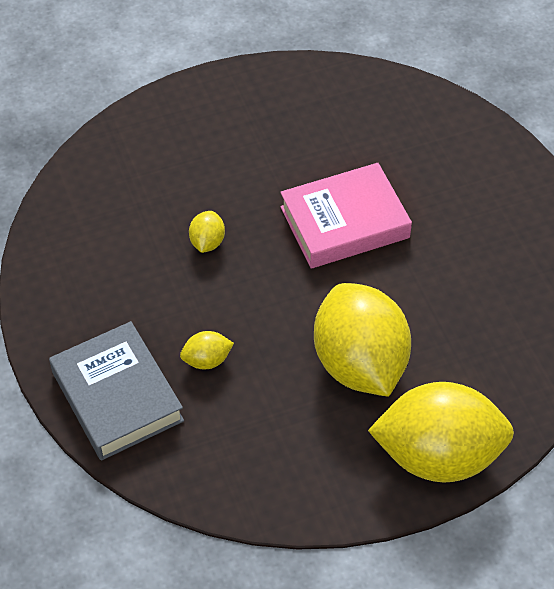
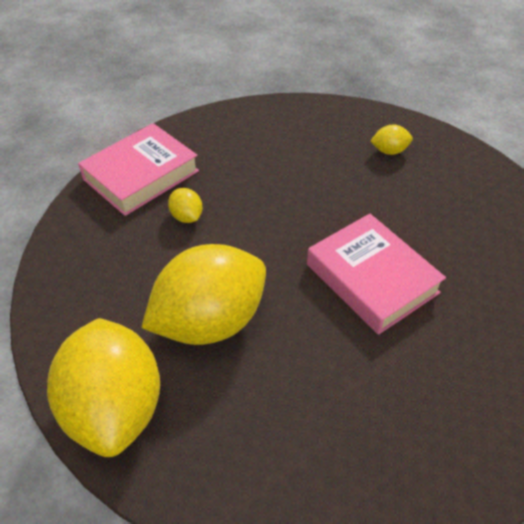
camera: 75 degrees right, 5 degrees down
grey book [49,321,184,461] -> pink book [78,123,199,216]
yellow lemon [189,211,225,253] -> yellow lemon moved to [370,124,413,155]

